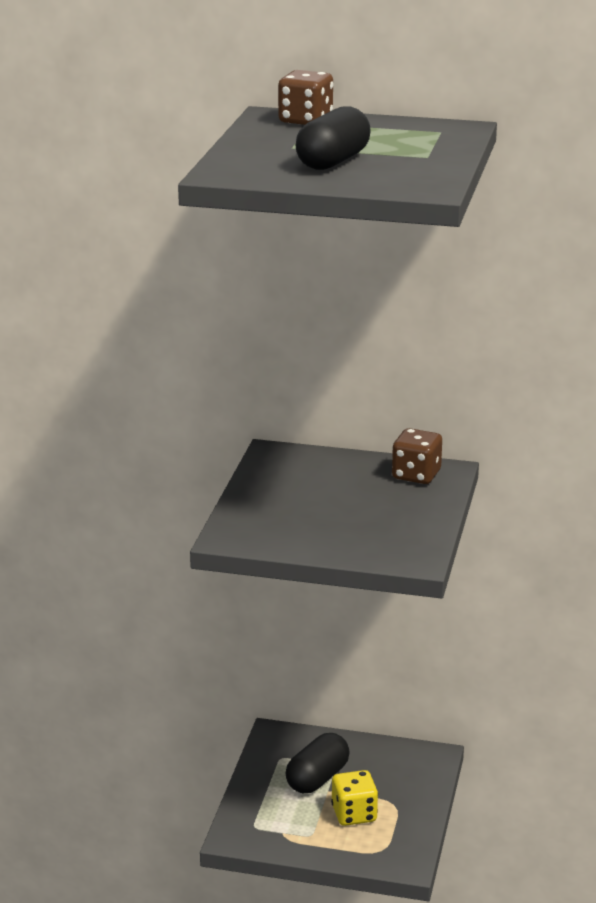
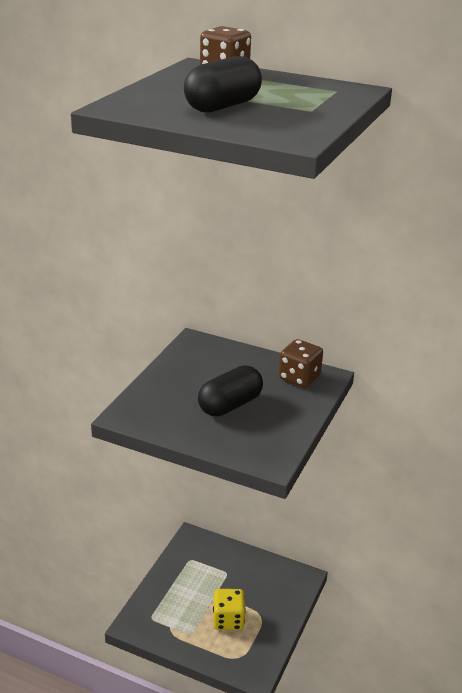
camera: 10 degrees right, 5 degrees up
black capsule [285,733,350,793] -> black capsule moved to [198,366,263,416]

